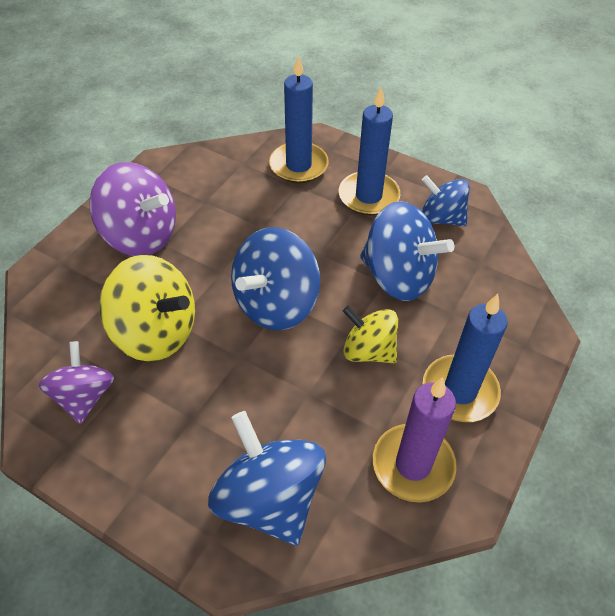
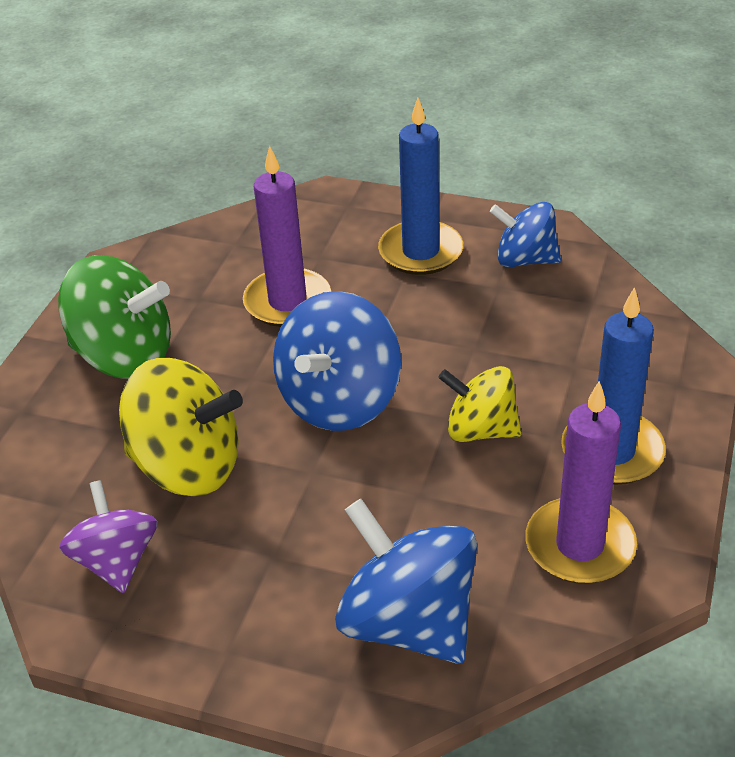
camera: 10 degrees left, 10 degrees down
purple spinning top [89,162,176,256] -> green spinning top [58,255,171,379]
blue candle [269,55,329,183] -> none
blue spinning top [360,201,454,301] -> none
none -> purple candle [243,146,331,327]

